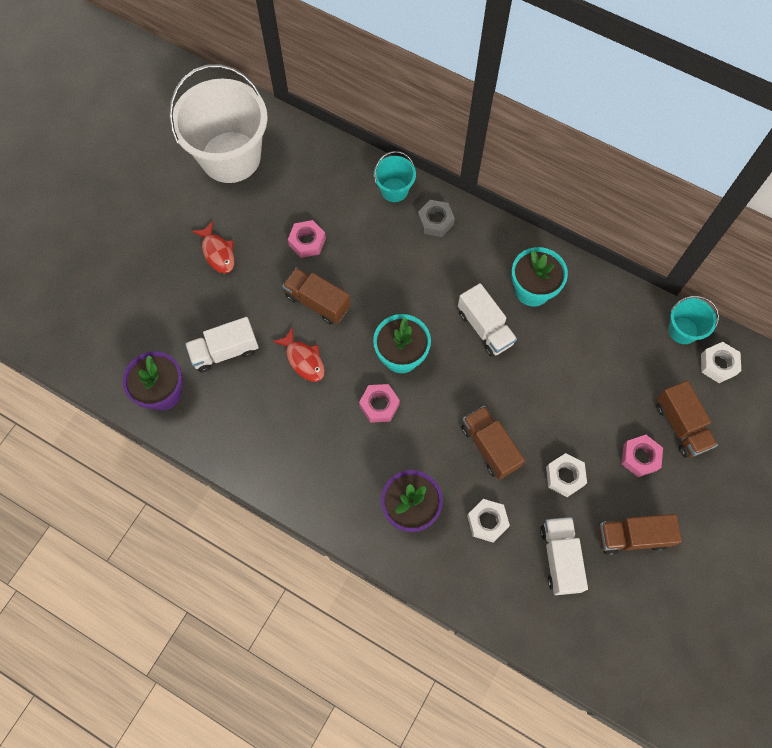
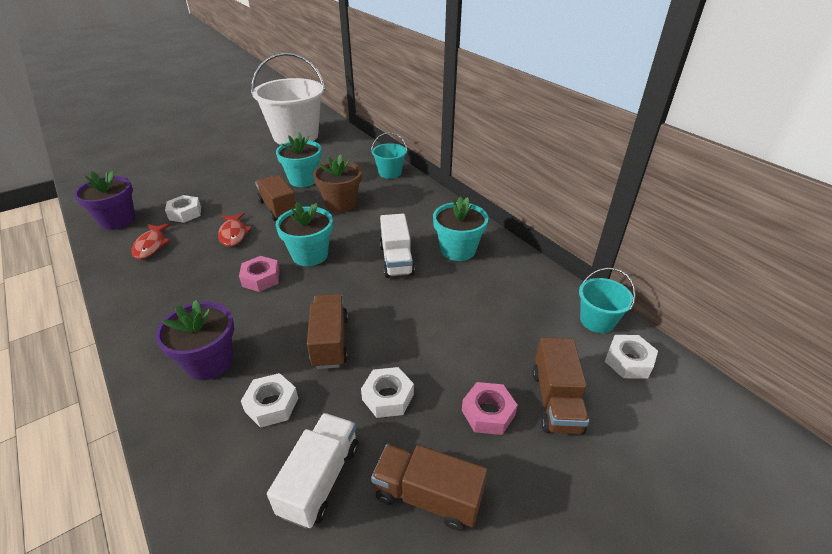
camera: 25 degrees right, 30 degrees down
white truck [185,317,259,373] -> white nut [165,195,201,223]
red fish [192,221,235,273] -> red fish moved to [131,223,171,259]
pink nut [288,220,326,258] -> turquoise flower pot [276,133,322,187]
grey nut [417,200,455,237] -> none
none -> brown flower pot [313,154,362,212]

